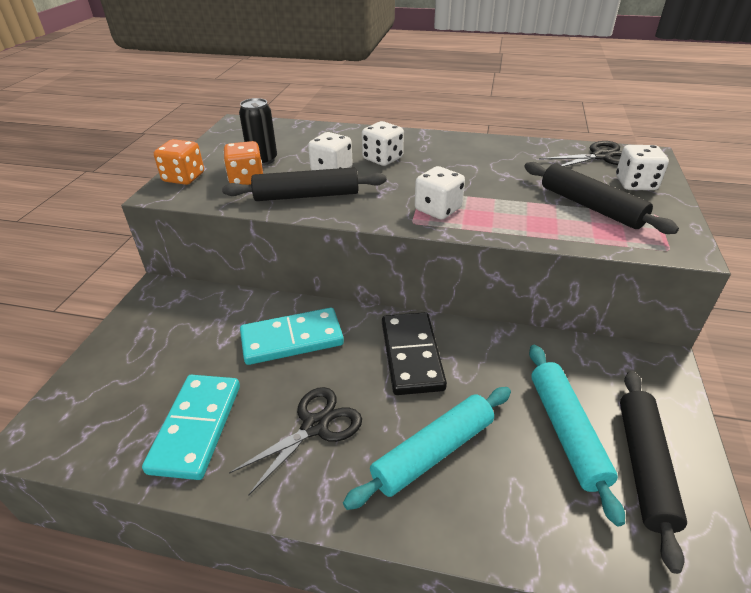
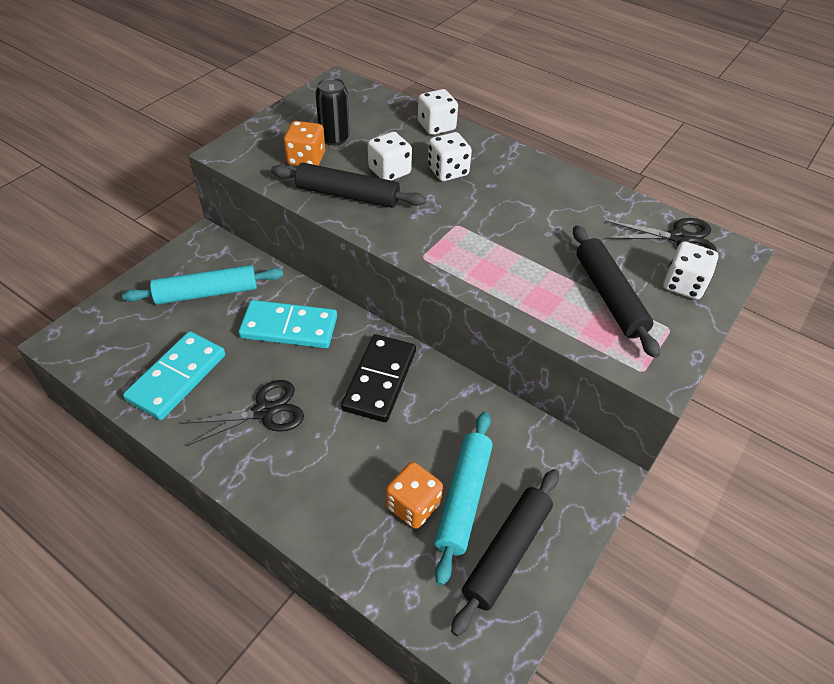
camera: 20 degrees right, 10 degrees up
orange dice [154,139,204,185] -> orange dice moved to [386,462,443,529]
turquoise rolling pin [343,387,511,510] -> turquoise rolling pin moved to [122,265,283,305]
white dice [415,166,465,220] -> white dice moved to [418,89,458,135]

